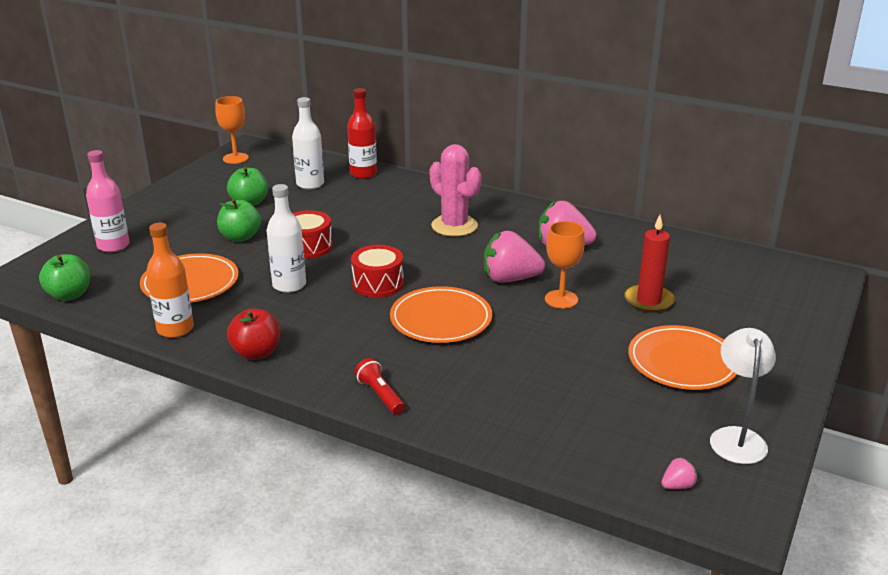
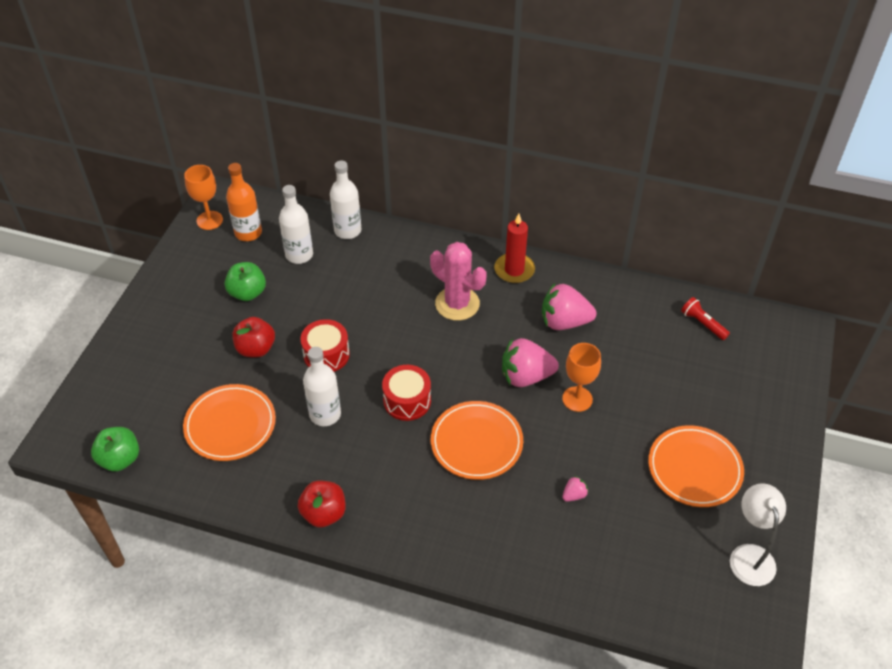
camera: 10 degrees left, 20 degrees up
pink bottle [86,150,129,252] -> none
orange bottle [146,223,194,338] -> orange bottle moved to [226,163,262,241]
green apple [217,199,261,242] -> red apple [232,317,275,357]
red bottle [347,88,377,179] -> white bottle [330,161,361,239]
red flashlight [355,358,405,414] -> red flashlight moved to [681,297,730,340]
red candle [624,215,675,313] -> red candle moved to [494,214,535,283]
pink strawberry [661,457,698,489] -> pink strawberry moved to [562,476,589,502]

